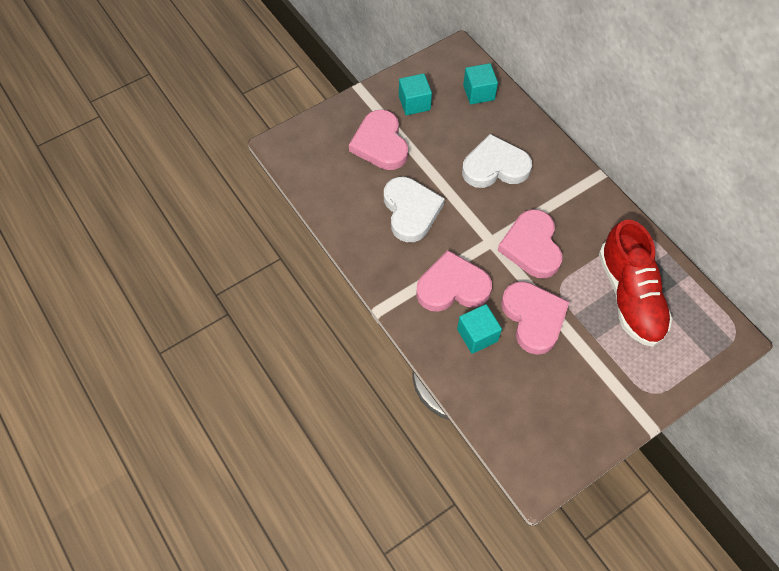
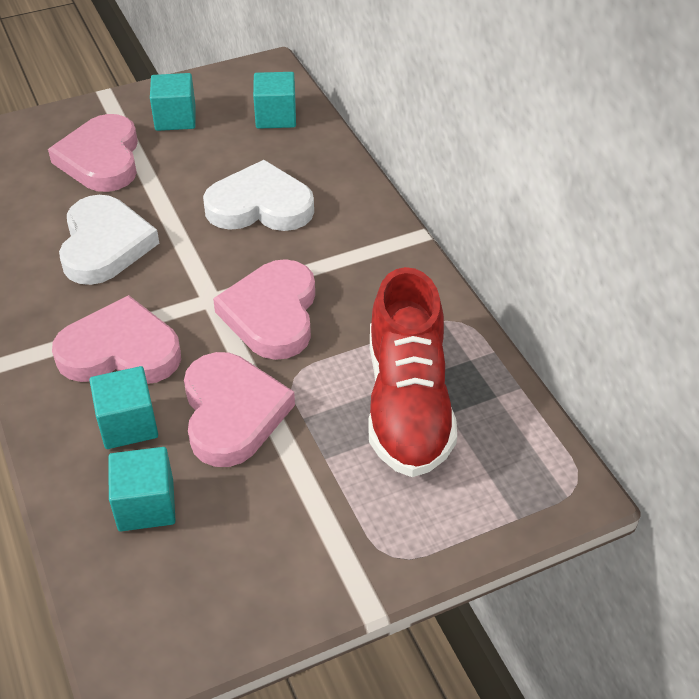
camera: 10 degrees right, 15 degrees down
none -> turquoise cube [108,447,176,531]

